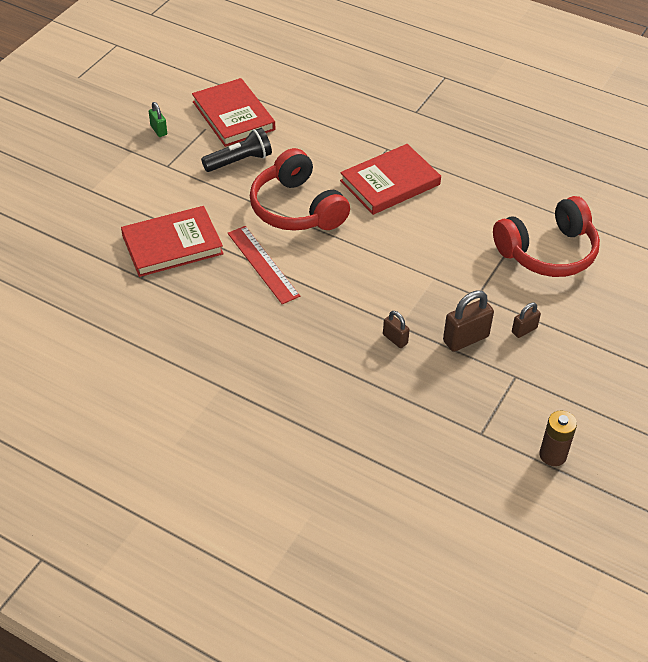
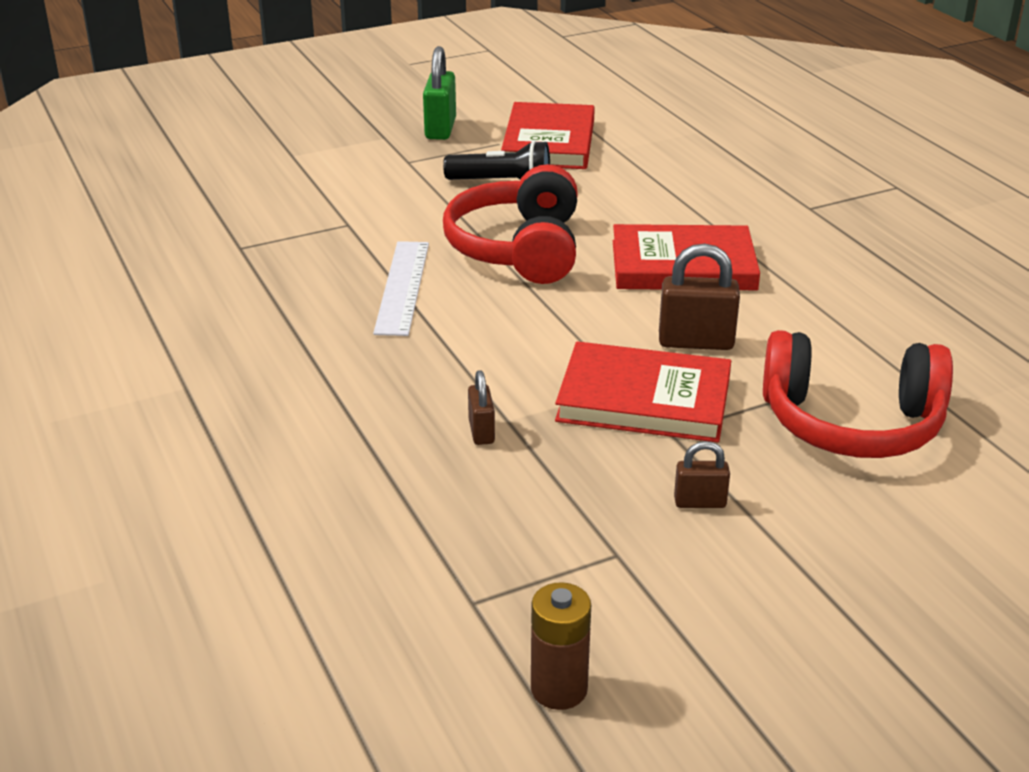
camera: 35 degrees right, 15 degrees down
red book [121,206,223,277] -> red book moved to [555,341,731,443]
green padlock [149,102,167,137] -> green padlock [423,46,456,140], size x1.72
red ruler [228,226,300,304] -> white ruler [373,241,429,336]
brown padlock [443,290,494,352] -> brown padlock moved to [659,244,740,350]

